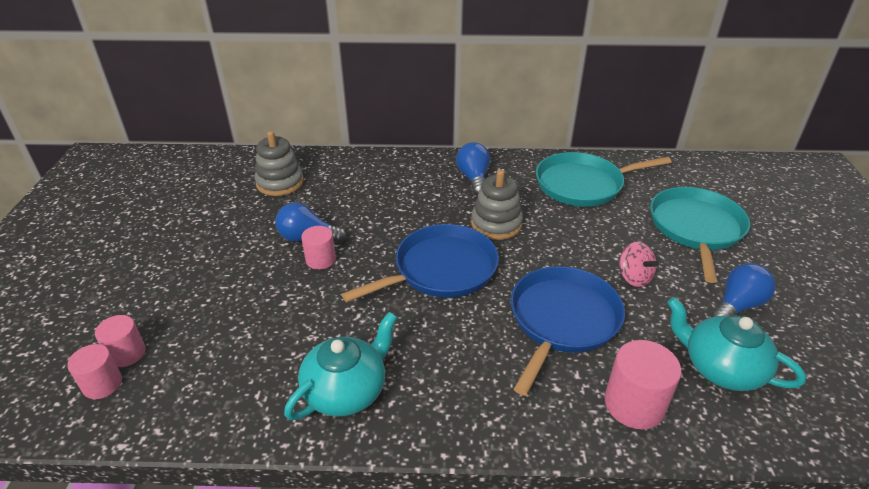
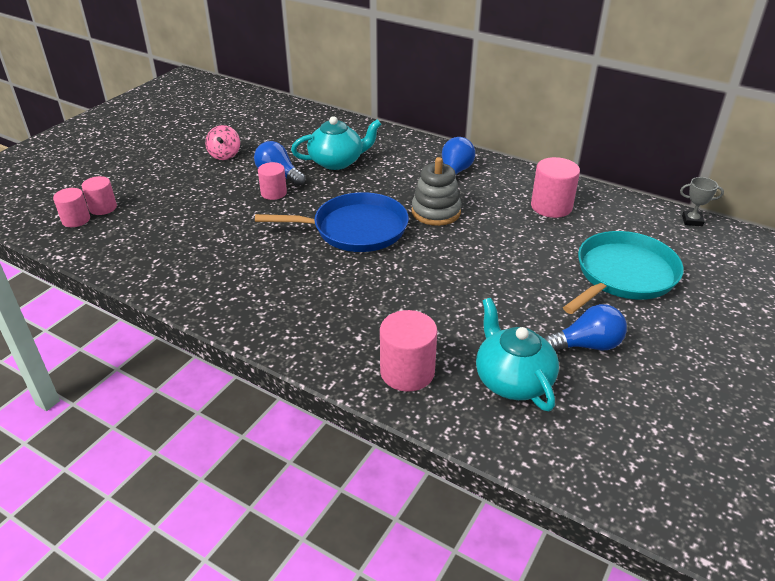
camera: 30 degrees right, 0 degrees up
grey stacking toy [254,131,304,196] -> none
turquoise teapot [284,312,397,420] -> turquoise teapot moved to [291,116,381,170]
blue pan [511,266,625,396] -> none
turquoise pan [536,152,672,207] -> pink cylinder [531,157,580,218]
pink spinning top [619,242,659,287] -> pink spinning top moved to [205,125,240,160]
none -> grey trophy [680,177,724,227]

